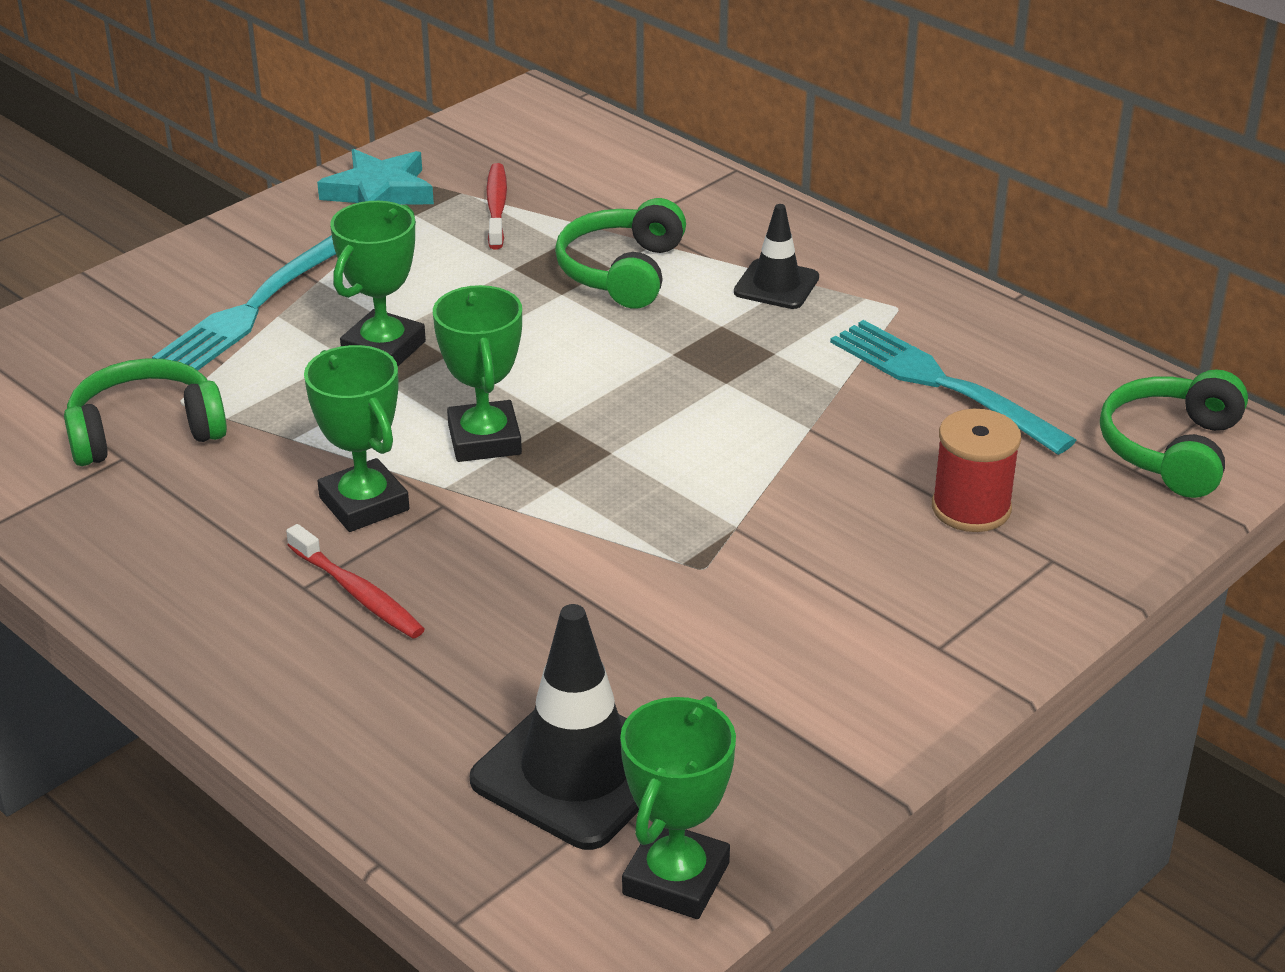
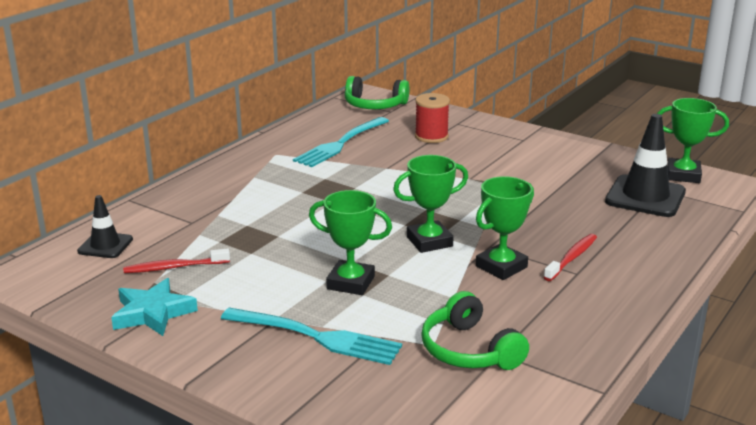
camera: 100 degrees left, 10 degrees down
green headphones [555,198,686,309] -> none
black traffic cone [734,204,819,309] -> black traffic cone moved to [77,195,133,258]

